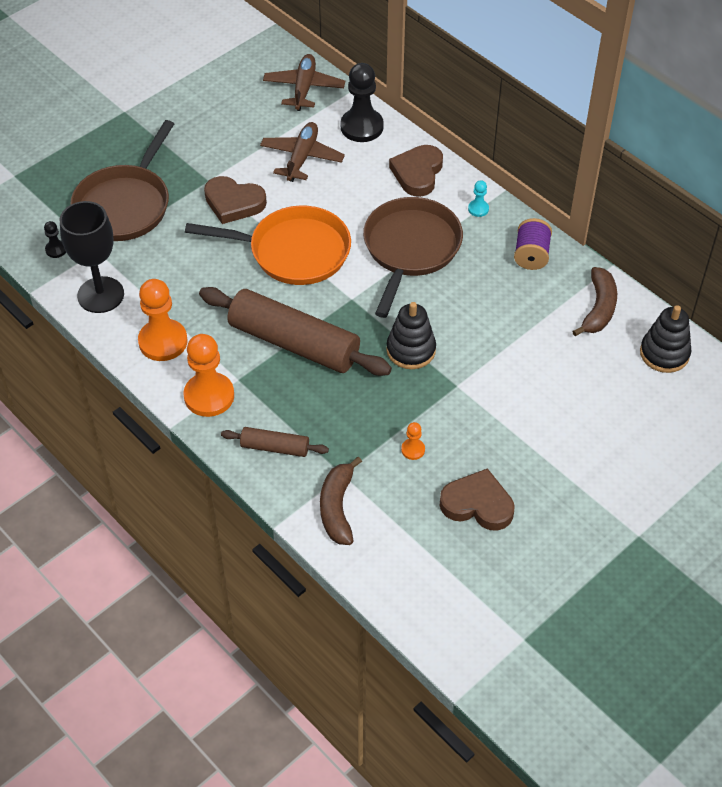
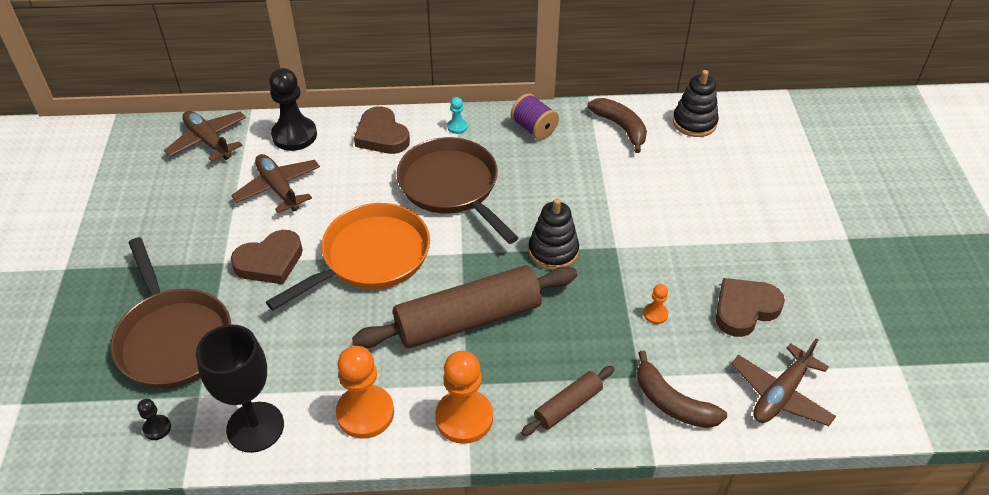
camera: 50 degrees left, 5 degrees down
none -> brown plane [731,338,836,426]

